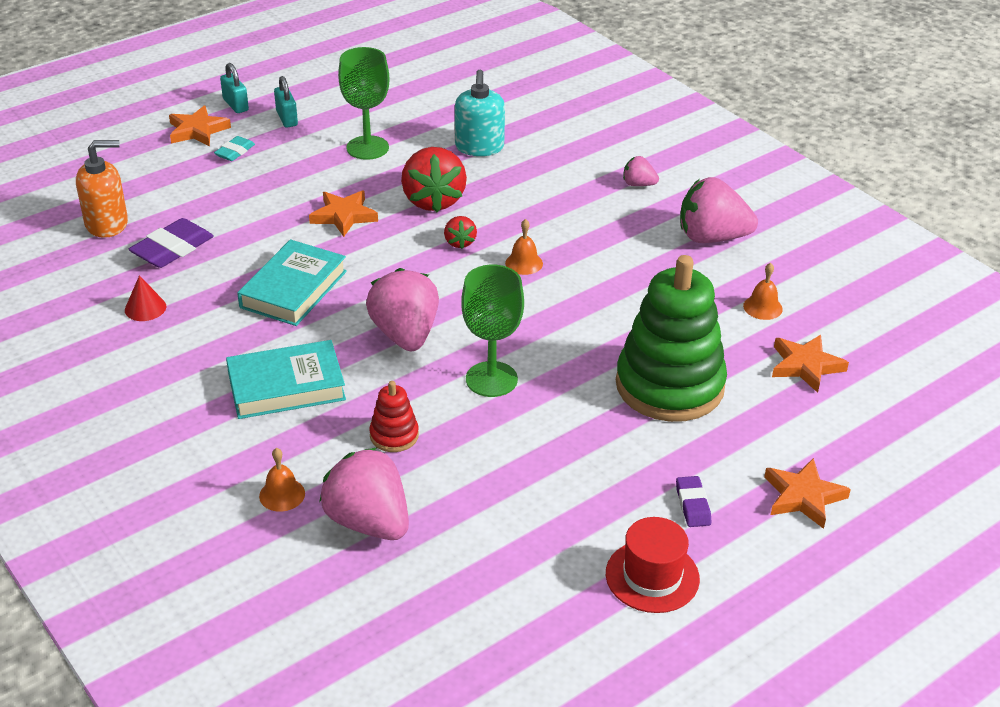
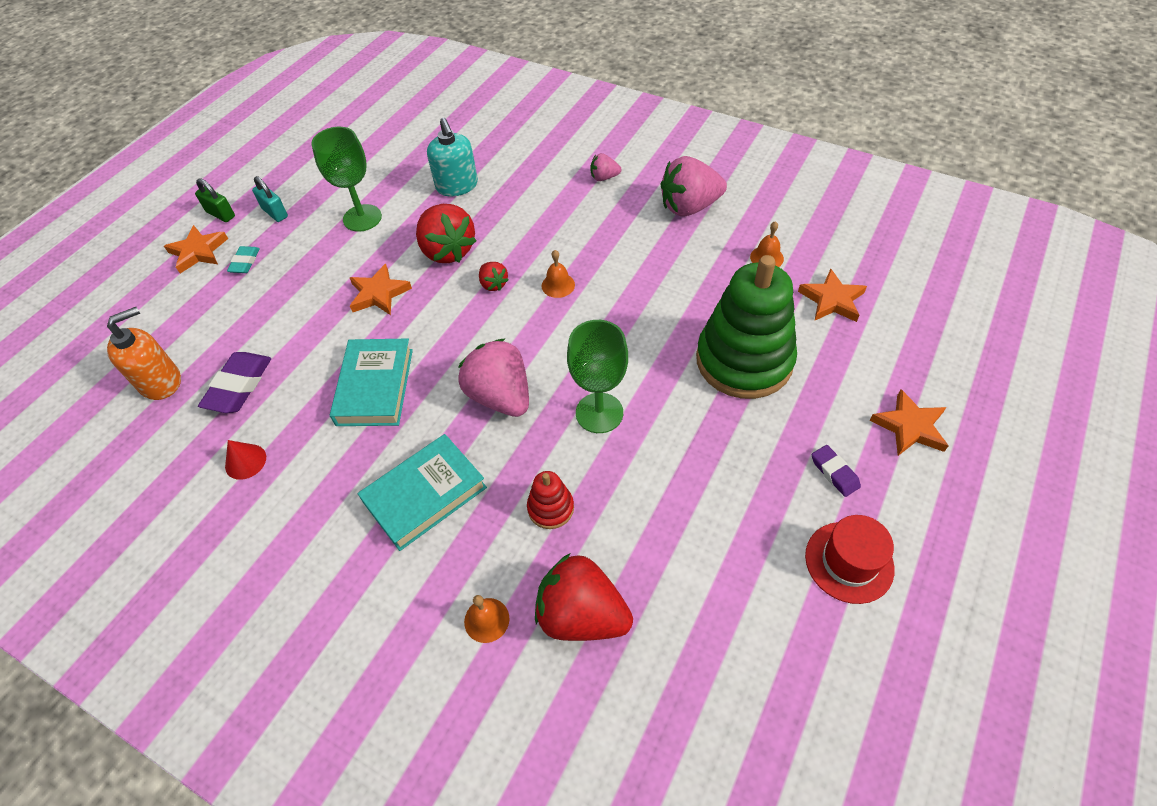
camera: 20 degrees left, 15 degrees up
turquoise padlock [220,63,249,113] -> green padlock [195,178,235,222]
pink strawberry [319,448,409,540] -> red strawberry [535,553,633,641]

